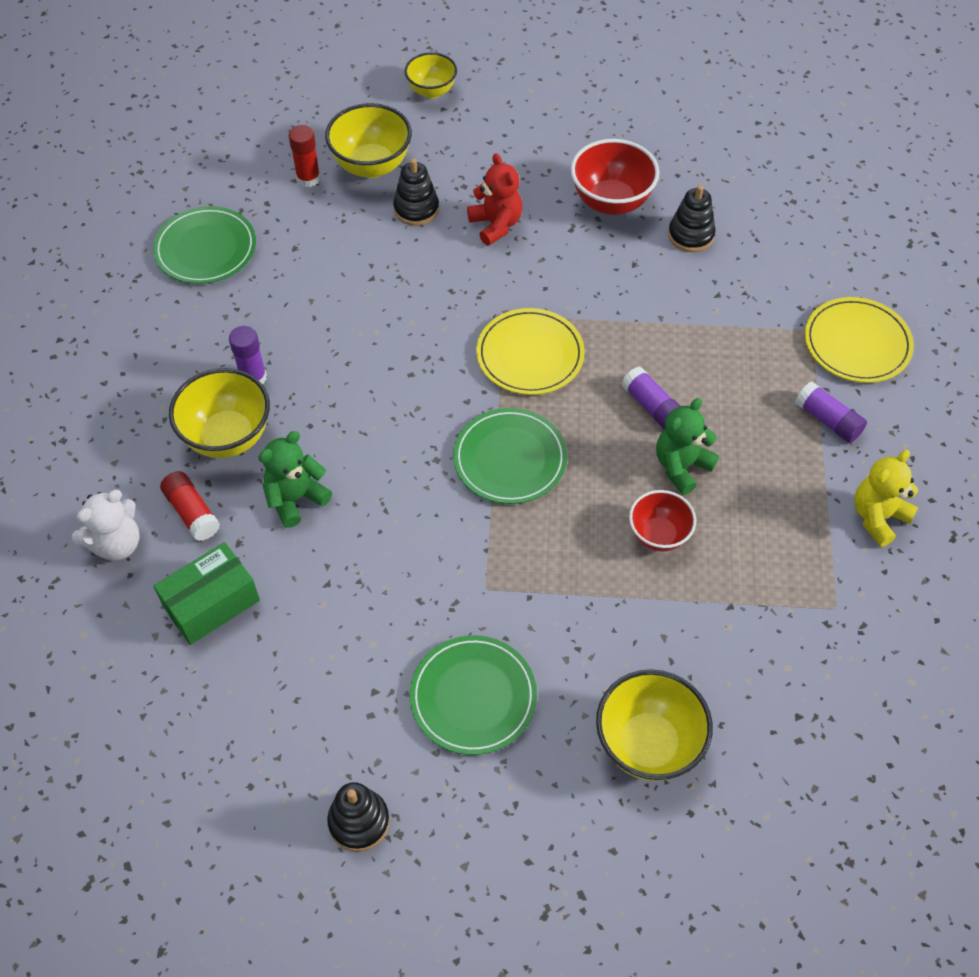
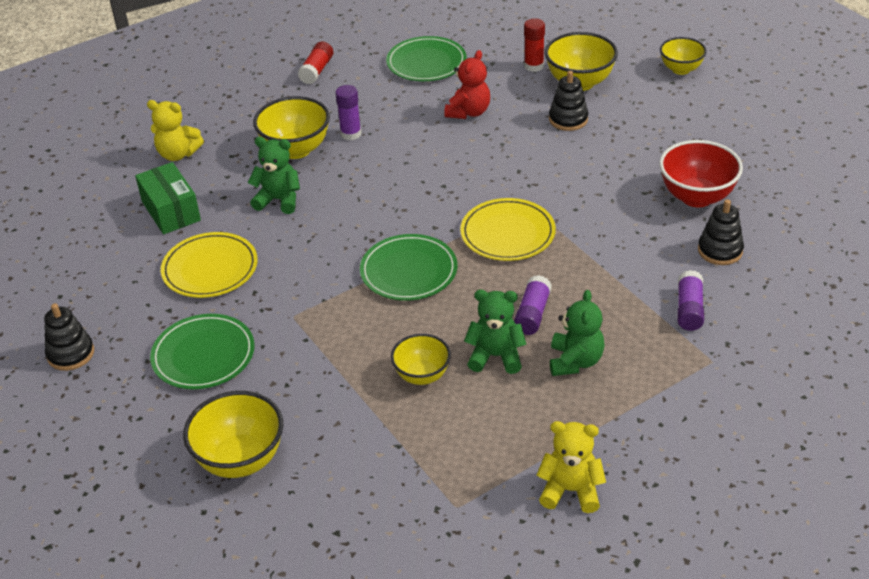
camera: 55 degrees right, 15 degrees down
white teddy bear [72,490,140,561] -> yellow teddy bear [147,100,204,161]
green box [154,542,260,645] -> green box turned 45 degrees clockwise [135,162,201,234]
red glue stick [160,471,220,541] -> red glue stick moved to [298,41,333,84]
red teddy bear [467,153,522,246] -> red teddy bear moved to [444,50,490,119]
red bowl [629,490,696,552] -> yellow bowl [391,334,451,385]
purple glue stick [795,381,867,443] -> purple glue stick moved to [677,270,704,331]
yellow plate [805,297,914,383] -> yellow plate moved to [161,232,258,298]
none -> green teddy bear [550,290,605,376]

